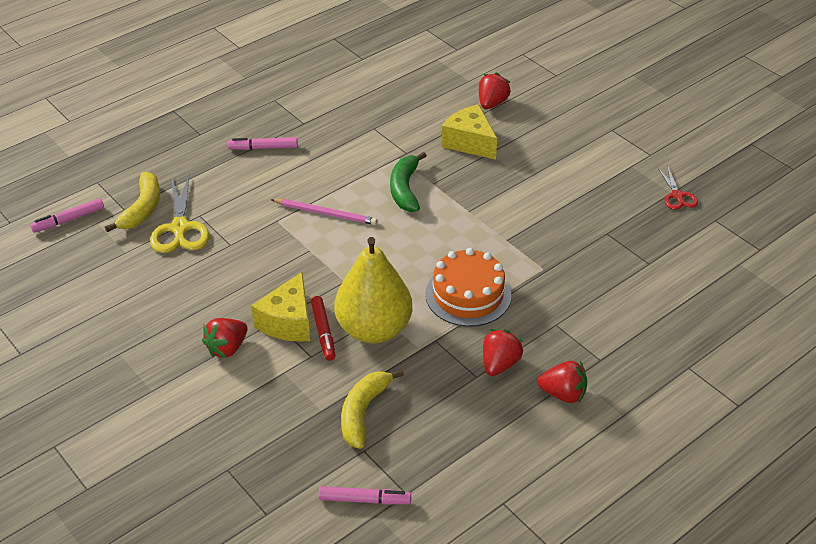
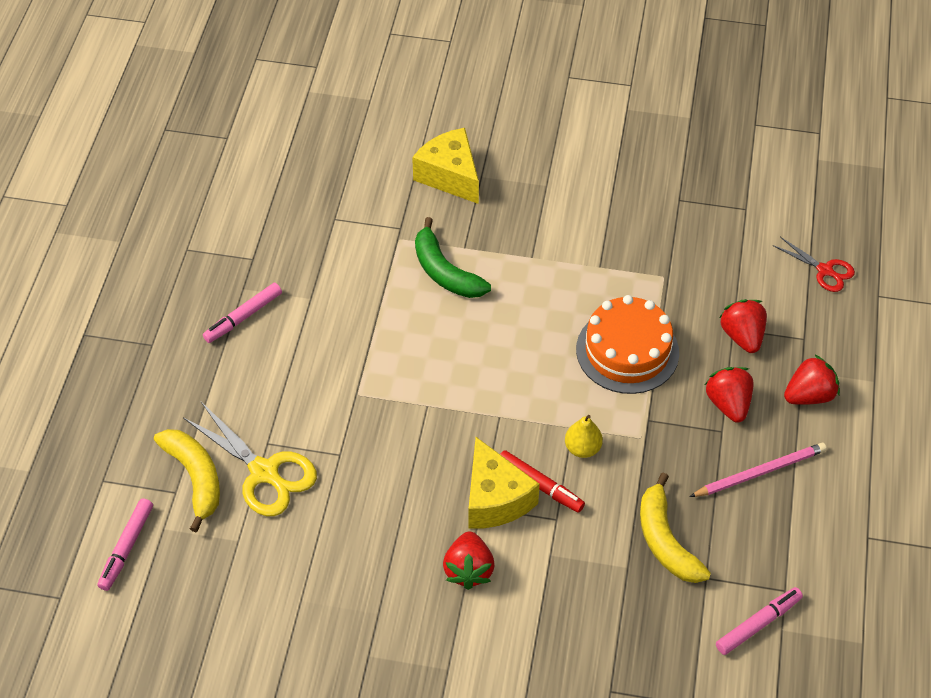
camera: 40 degrees left, 10 degrees up
pink pencil [270,199,377,225] -> pink pencil moved to [689,443,827,497]
yellow pear [334,237,412,343] -> yellow pear [565,415,603,458], size x0.40
yellow cheese [441,104,497,160] -> yellow cheese turned 45 degrees clockwise [412,128,479,204]
red strawberry [479,72,511,109] -> red strawberry moved to [719,299,767,353]
red scissors [657,165,698,210] -> red scissors moved to [773,237,855,292]

